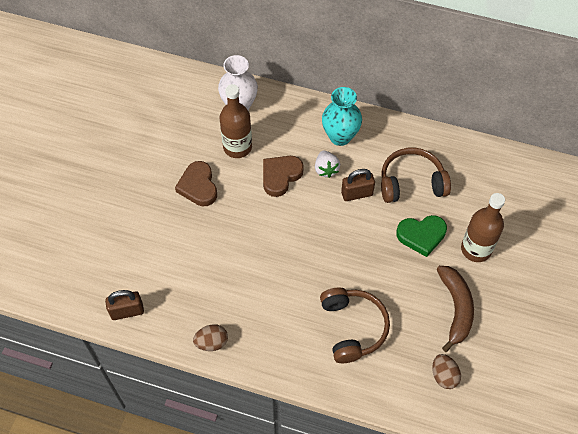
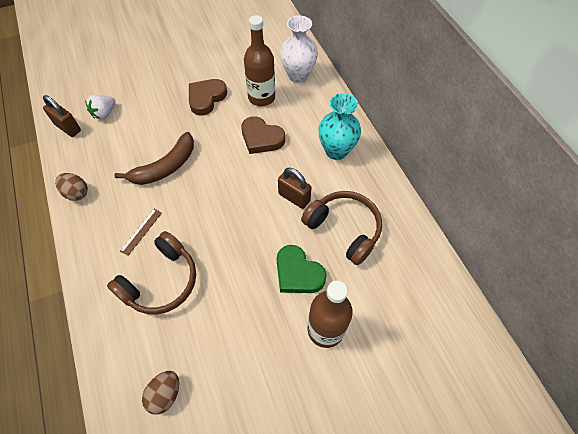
camera: 50 degrees right, 0 degrees up
brown heart [263,156,304,197] -> brown heart turned 150 degrees counterclockwise [241,116,285,154]
white strawberry [315,150,340,178] -> white strawberry moved to [85,95,115,119]
brown banana [437,266,474,352] -> brown banana moved to [114,132,194,185]
none -> brown ruler [120,209,162,256]

